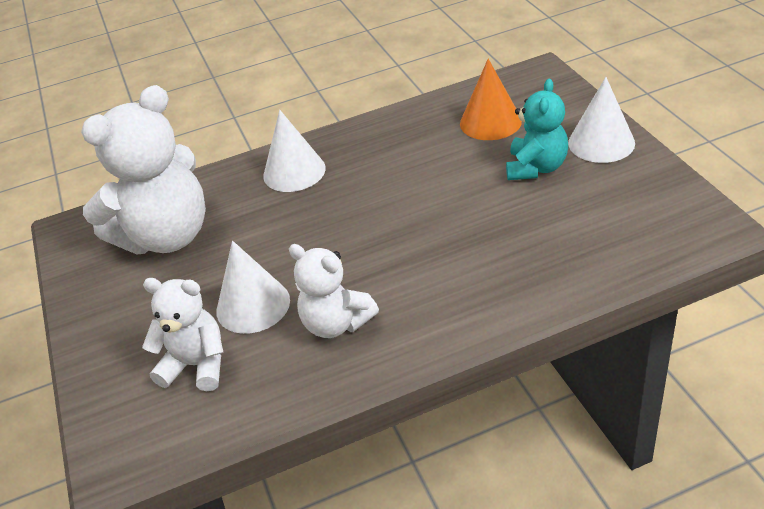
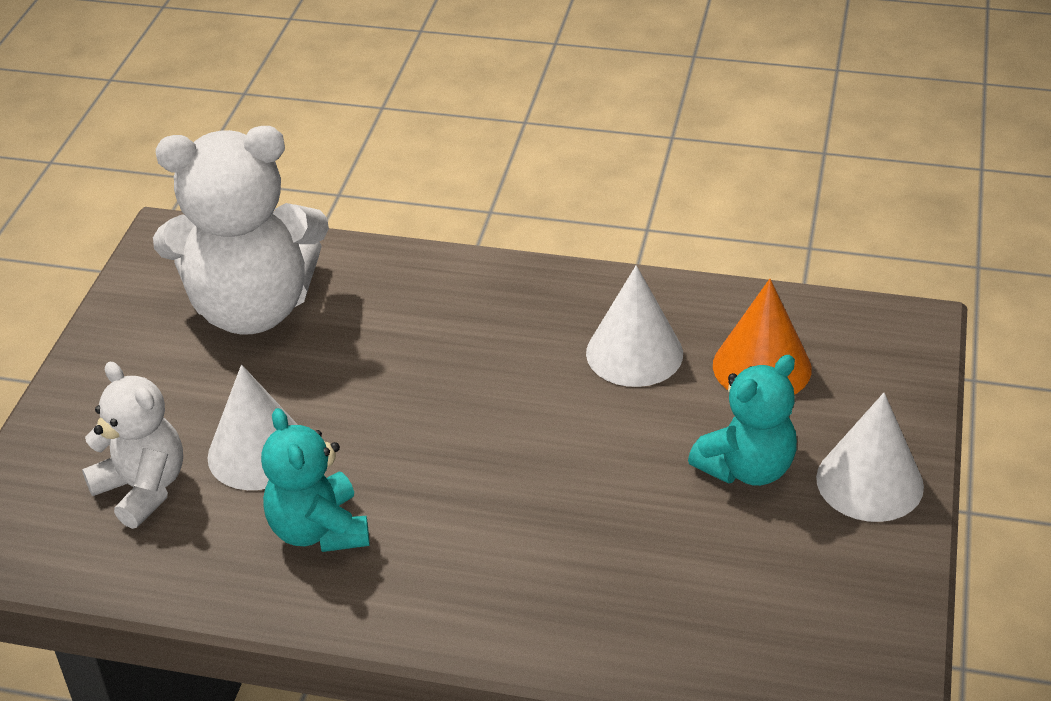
camera: 30 degrees right, 0 degrees up
white cone [263,110,326,192] -> white cone moved to [586,265,683,387]
white teddy bear [289,244,379,338] -> turquoise teddy bear [261,408,369,552]

